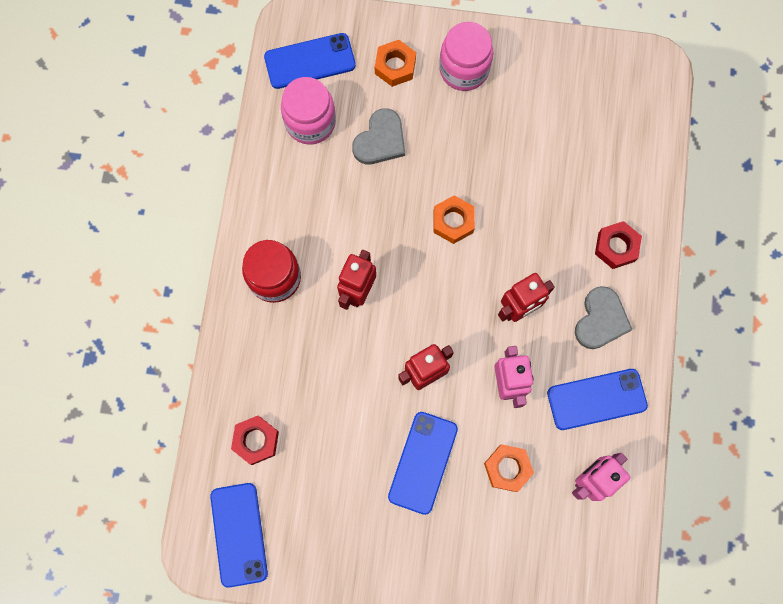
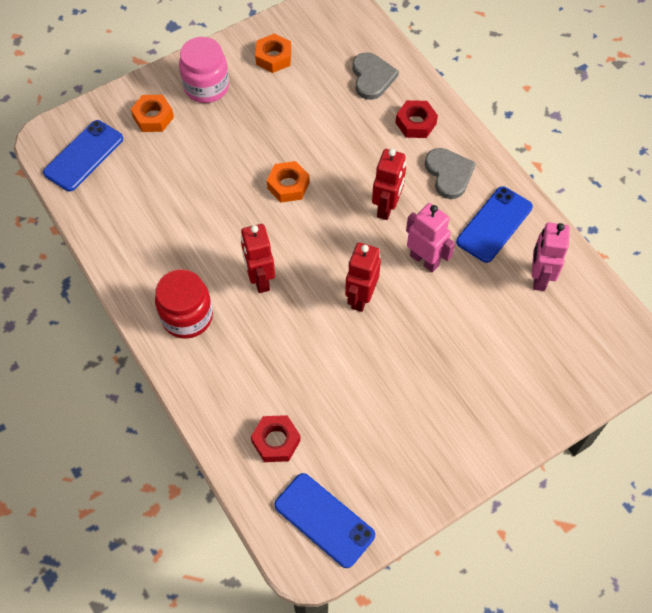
camera: 40 degrees left, 15 degrees down
pink jar [281,77,336,145] -> none
grey heart [352,108,405,164] -> grey heart moved to [352,52,399,100]
blue phone [388,412,458,515] -> none
orange nut [484,444,534,492] -> orange nut moved to [255,33,291,73]

